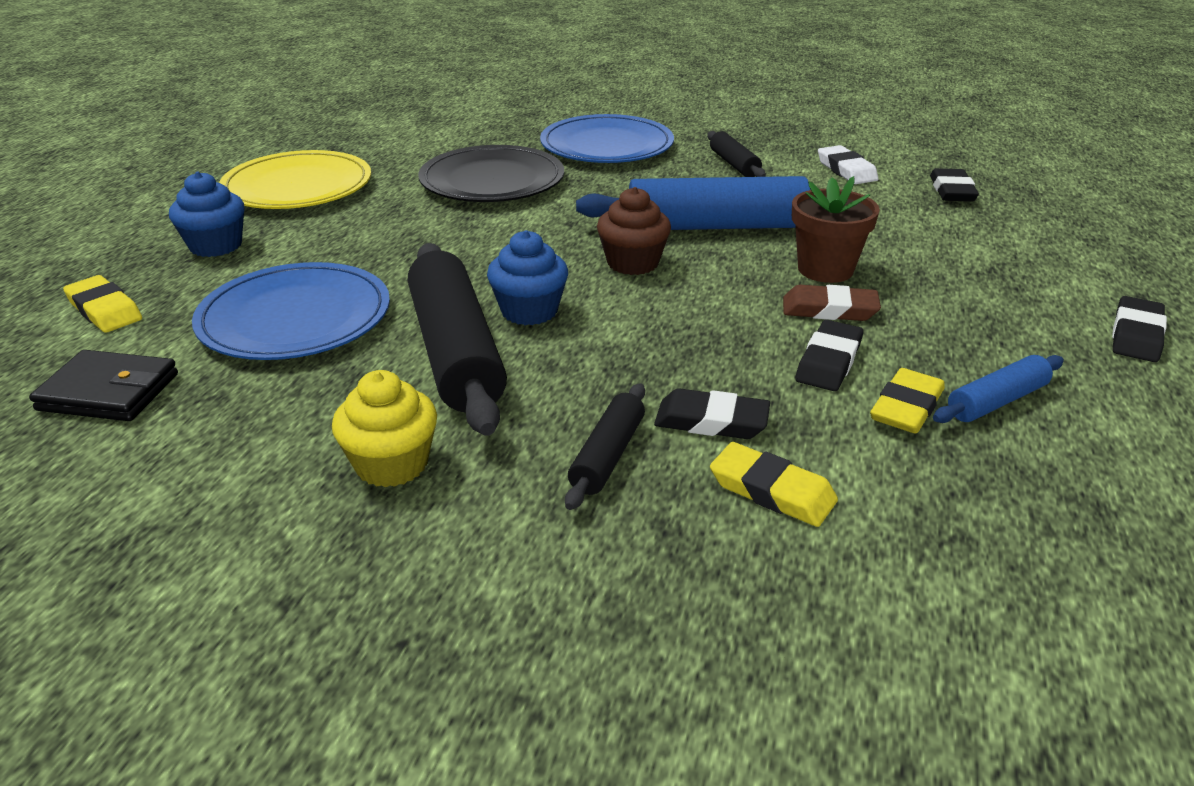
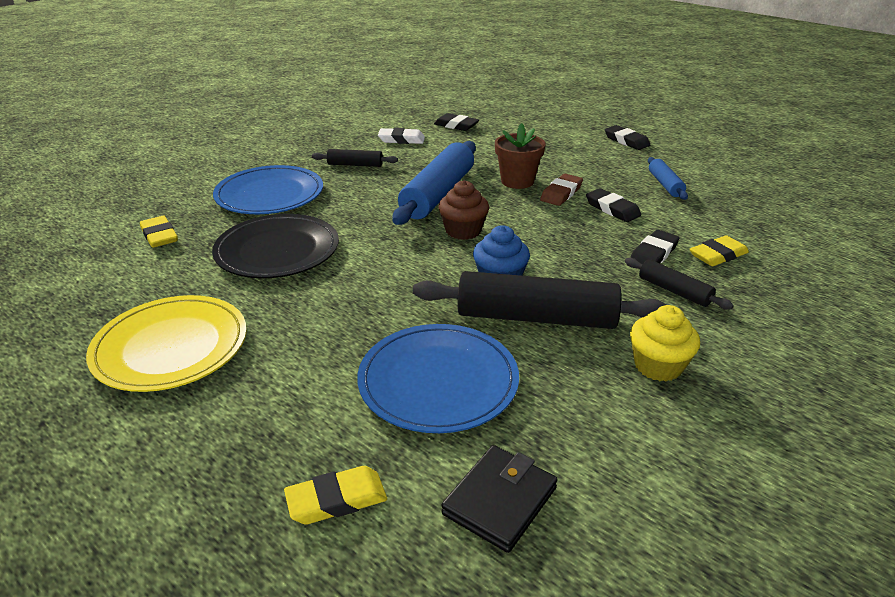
camera: 65 degrees left, 0 degrees up
blue cupcake [169,172,245,257] -> none
yellow eraser [870,368,945,434] -> yellow eraser moved to [140,216,178,248]

